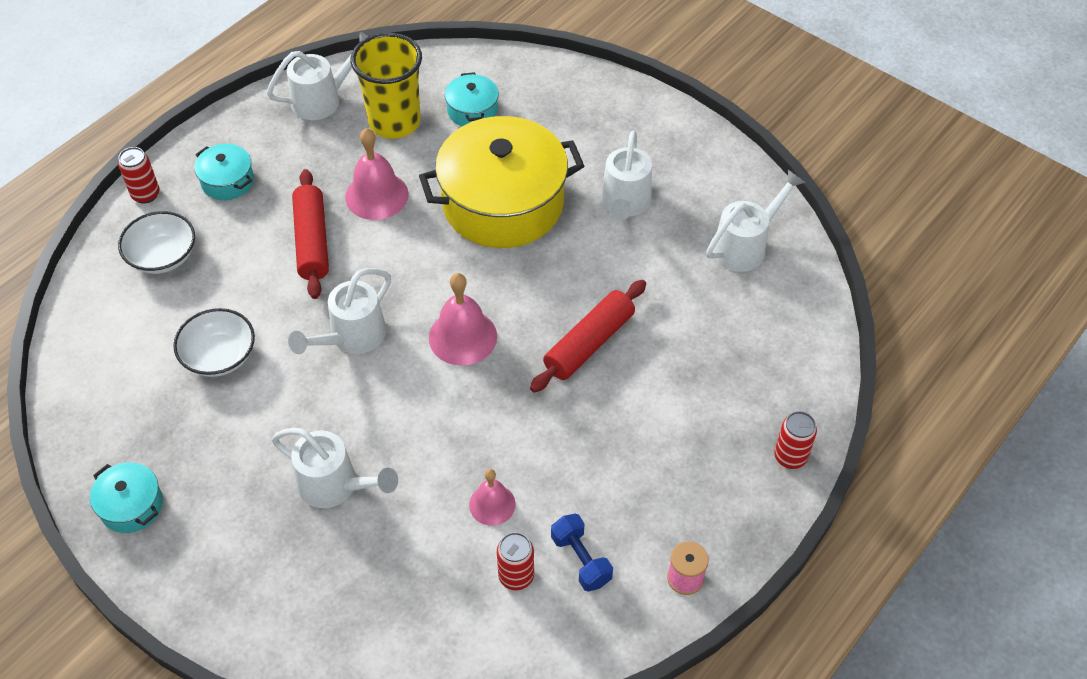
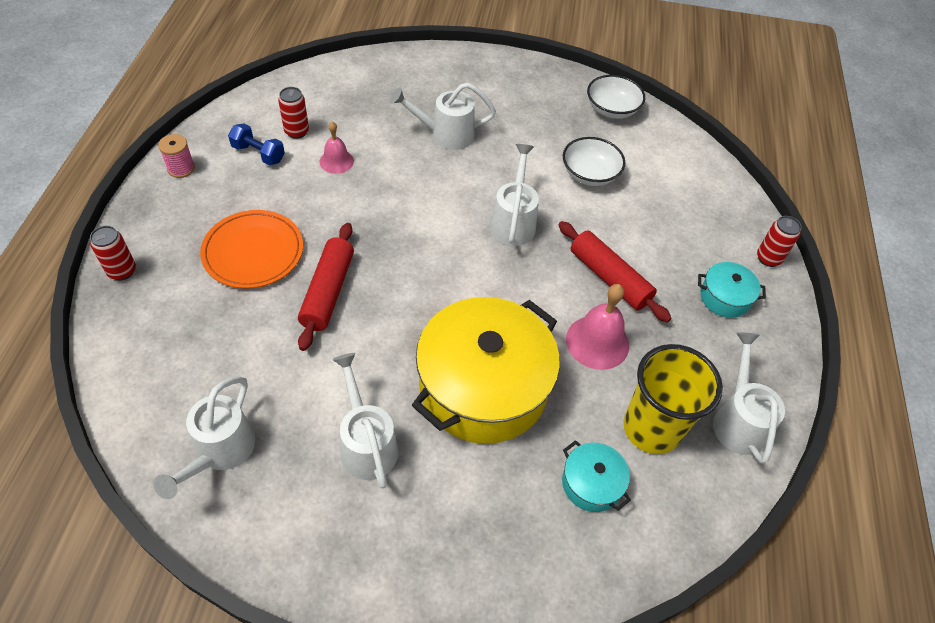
camera: 145 degrees right, 0 degrees up
turquoise pot [90,462,163,533] -> none
white bowl [118,211,195,274] -> white bowl moved to [587,75,645,119]
white watering can [267,32,368,120] -> white watering can turned 150 degrees clockwise [713,332,785,464]
pink bell [429,273,497,366] -> none
none -> orange plate [200,210,303,289]

